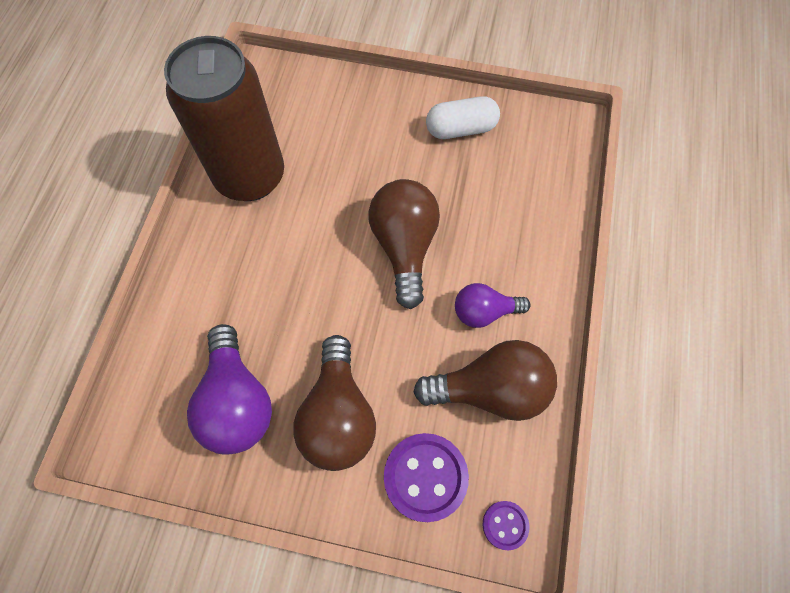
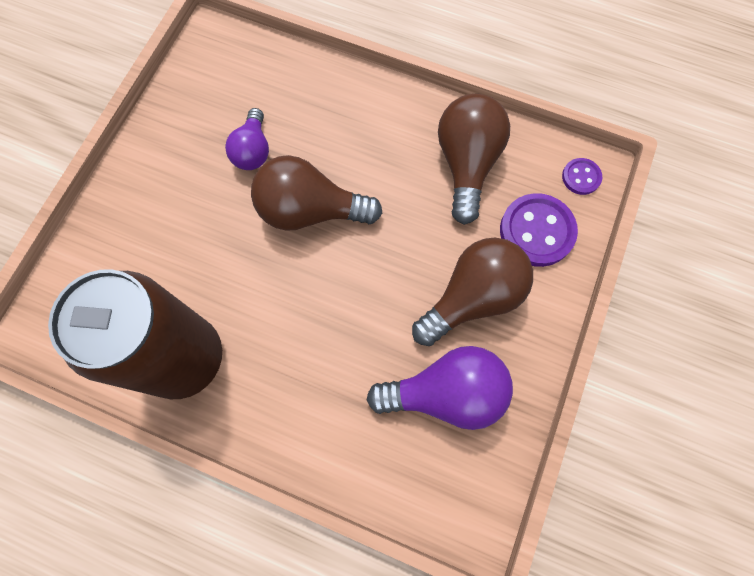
camera: 80 degrees left, 5 degrees up
brown light bulb [293,335,376,471] -> brown light bulb turned 45 degrees counterclockwise [412,238,533,346]
white capsule [426,96,500,139] -> none
purple light bulb [455,283,530,328] -> purple light bulb moved to [225,108,269,170]

